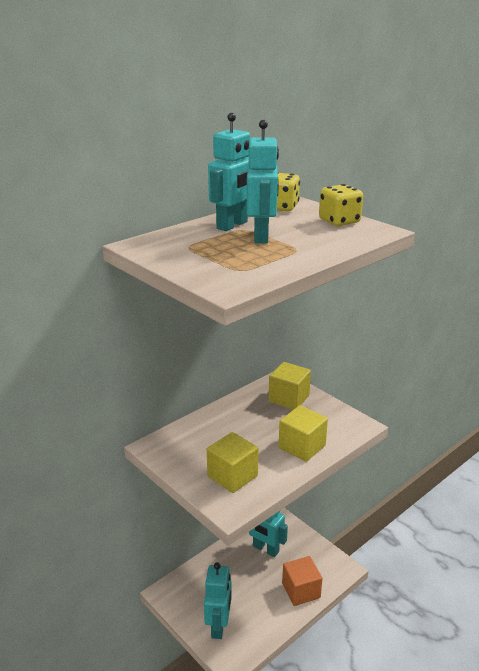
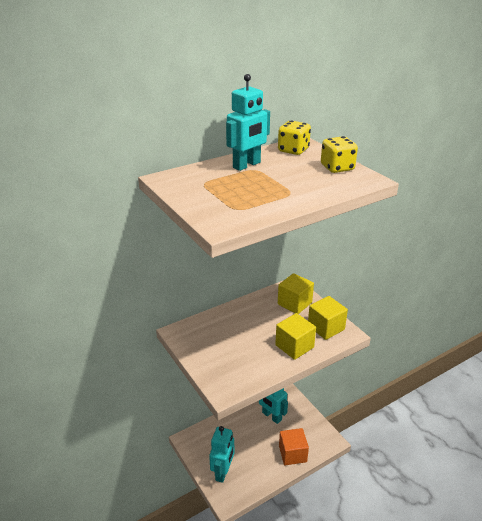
camera: 10 degrees right, 5 degrees up
yellow cube [207,432,259,493] -> yellow cube moved to [308,296,348,340]
turquoise robot [247,120,279,243] -> none

